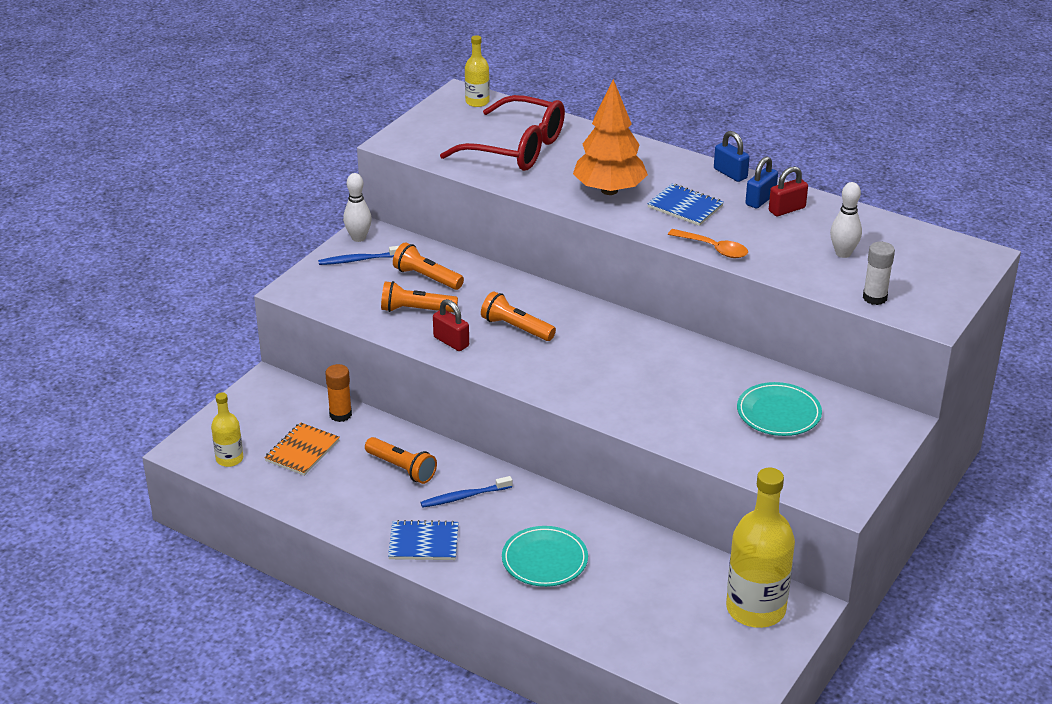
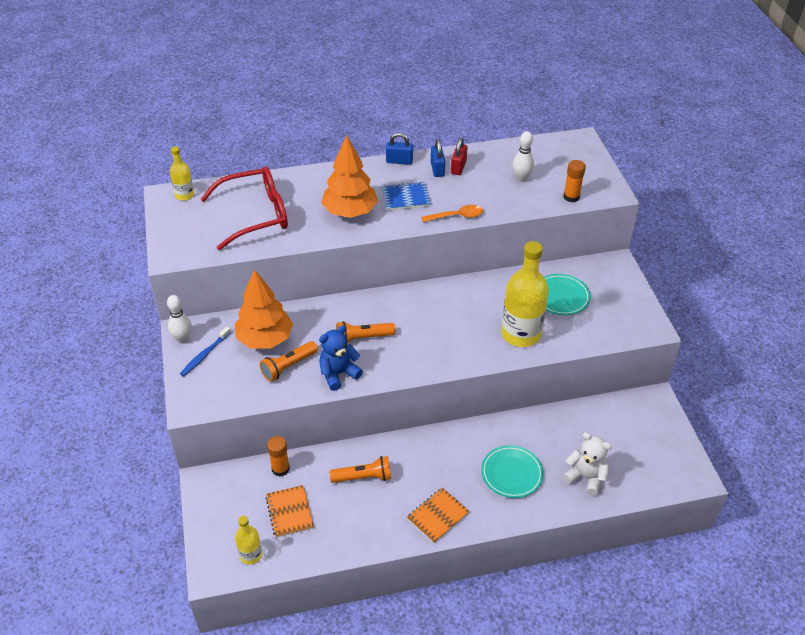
camera: 45 degrees left, 10 degrees up
blue notebook [388,520,459,560] -> orange notebook [407,487,470,543]
orange flashlight [393,242,464,290] -> orange tree [235,269,293,349]
blue toothbrush [420,476,512,508] -> none
red padlock [433,299,469,351] -> blue teddy bear [319,325,363,391]
yellow bottle [726,468,795,628] -> yellow bottle moved to [501,241,549,347]
white glue stick [863,242,895,305] -> orange glue stick [563,160,586,203]
none -> white teddy bear [563,432,612,496]

